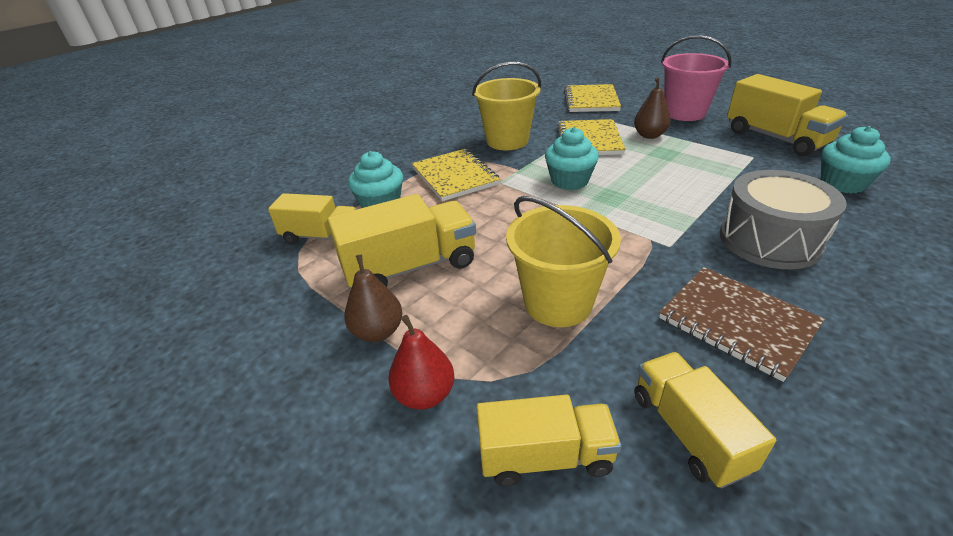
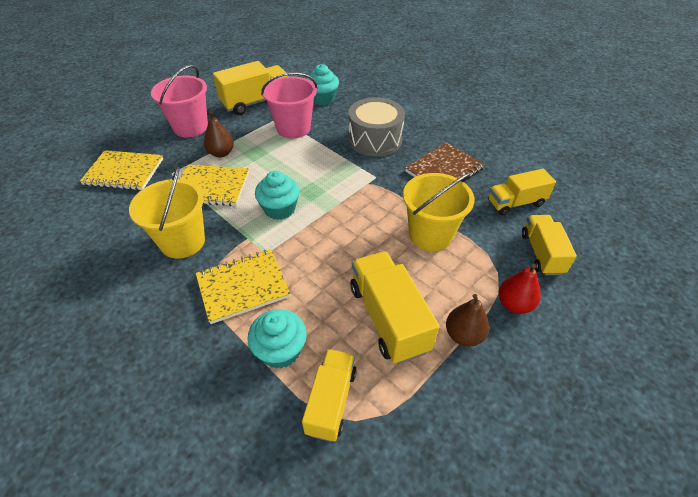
camera: 90 degrees left, 10 degrees up
none -> pink bucket [261,72,318,138]

